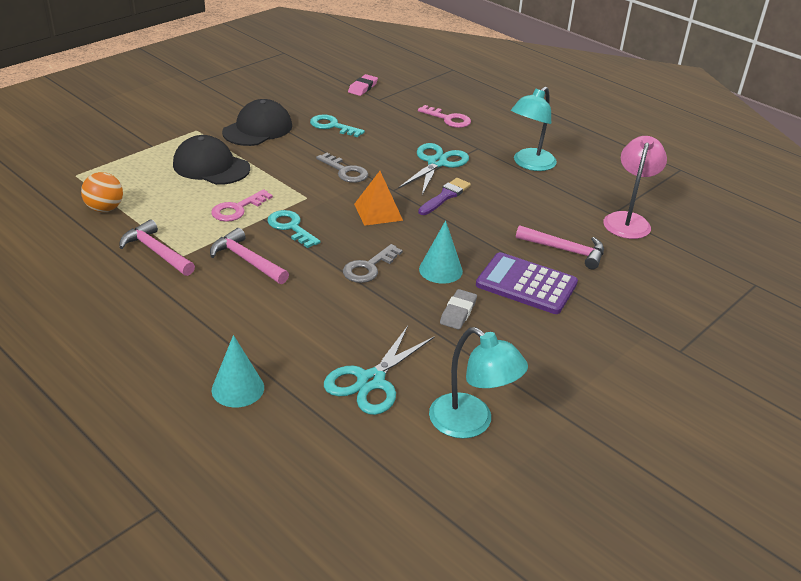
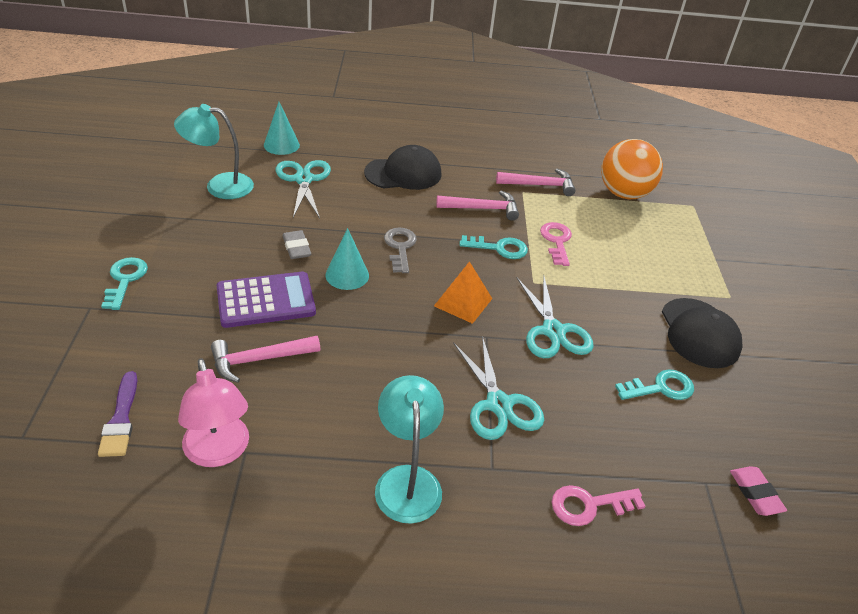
camera: 135 degrees right, 5 degrees up
orange ball [81,172,123,212] -> orange ball [601,139,663,199], size x1.67
black cap [173,135,250,185] -> black cap moved to [364,145,442,190]
turquoise cone [212,335,264,408] -> turquoise cone moved to [264,102,300,155]
grey key [316,153,368,183] -> turquoise scissors [517,275,593,358]
purple brush [418,178,471,215] -> purple brush moved to [98,371,137,457]
none -> turquoise key [101,257,148,310]

